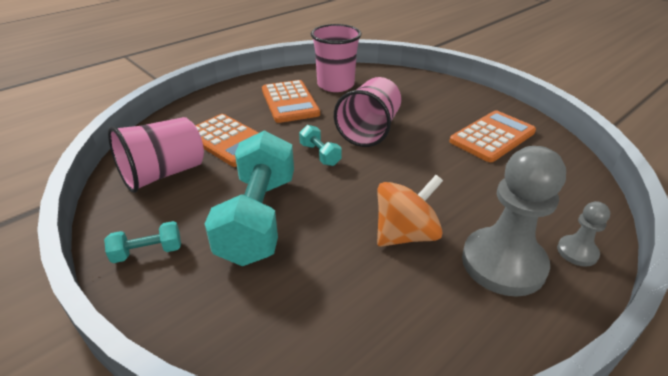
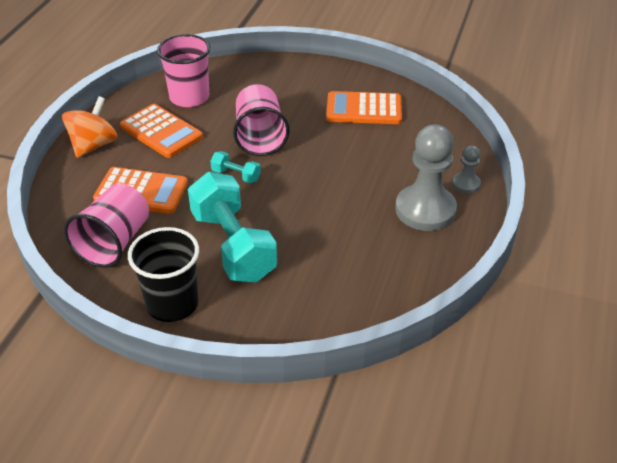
camera: 30 degrees left, 5 degrees up
turquoise dumbbell [104,221,181,263] -> black cup [128,227,199,322]
orange spinning top [377,175,443,247] -> orange spinning top moved to [62,96,117,158]
orange calculator [449,111,536,162] -> orange calculator turned 105 degrees counterclockwise [326,91,402,124]

